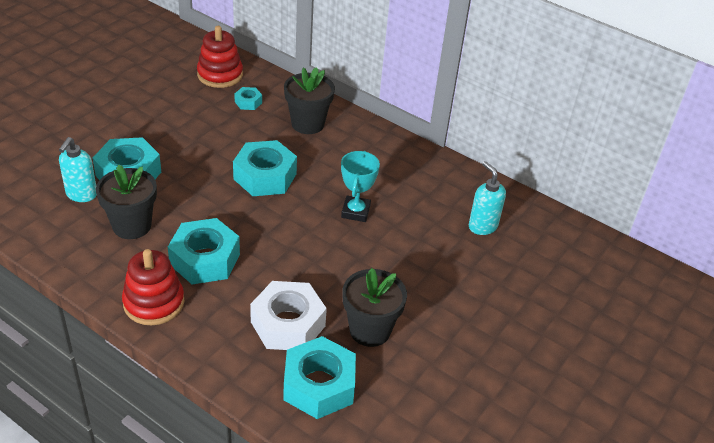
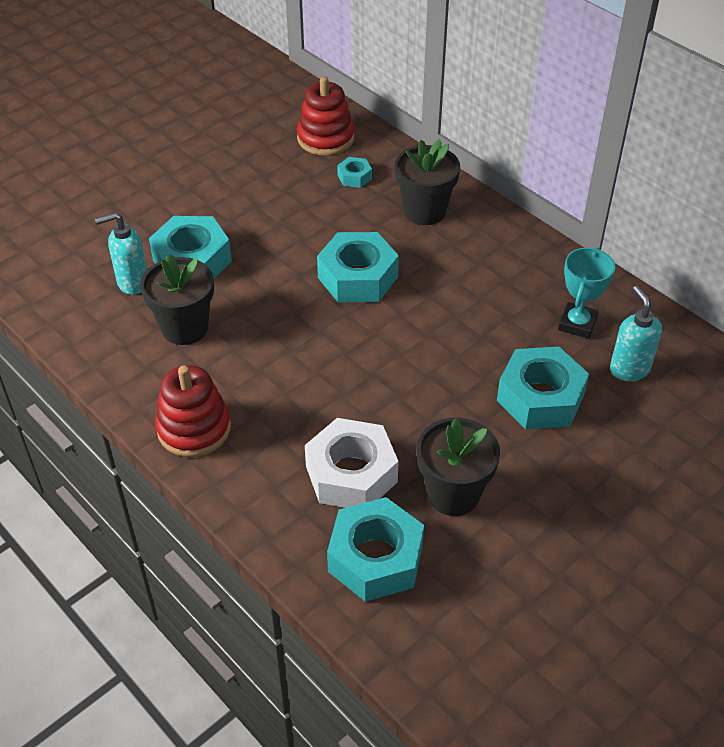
camera: 15 degrees right, 5 degrees up
turquoise soap dispenser [59,137,97,202] -> turquoise soap dispenser turned 45 degrees clockwise [95,213,147,295]
turquoise nut [168,218,240,284] -> turquoise nut moved to [497,347,589,429]
turquoise trophy [341,151,380,222] -> turquoise trophy moved to [558,248,615,339]

